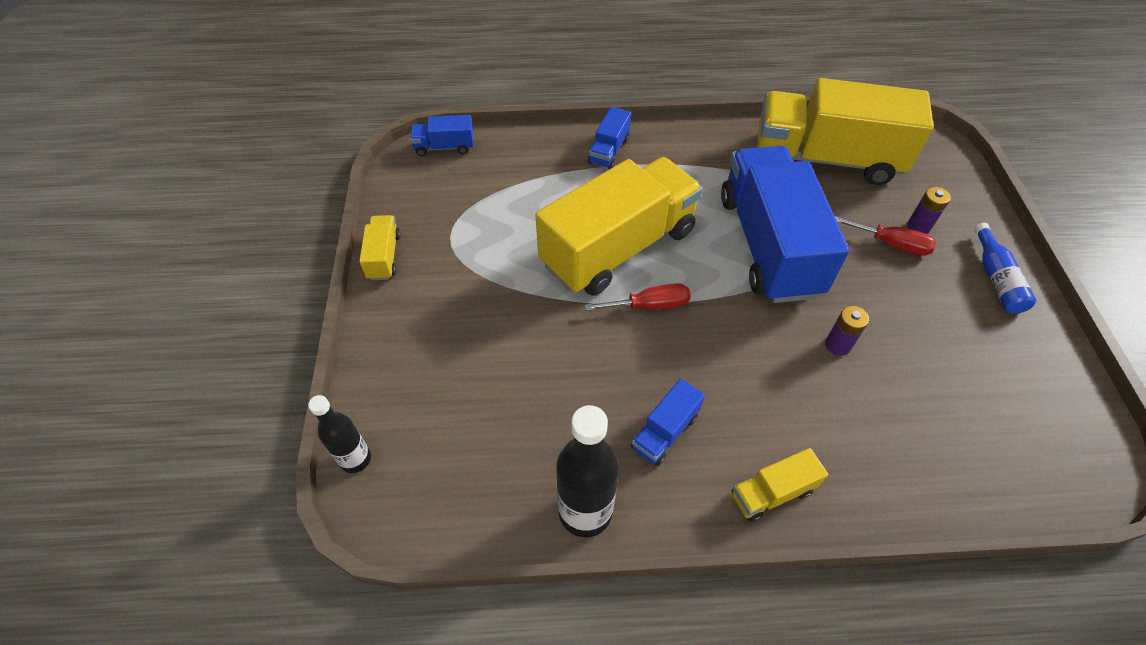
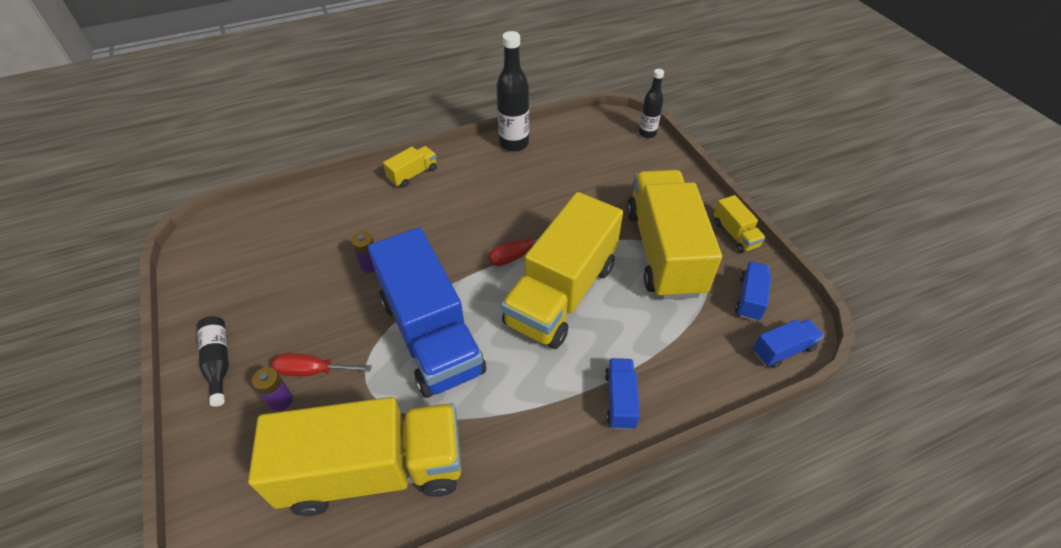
camera: 160 degrees right, 5 degrees down
blue truck [631,379,705,466] -> blue truck moved to [735,261,772,321]
blue bottle [974,223,1036,314] -> black bottle [197,316,229,407]
none -> yellow truck [627,170,722,300]

